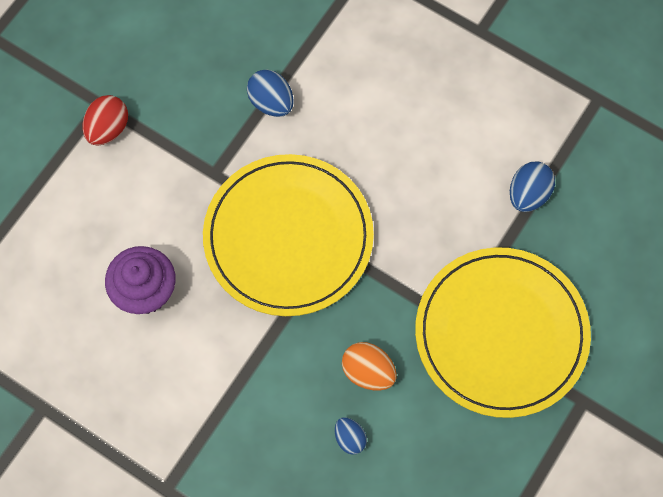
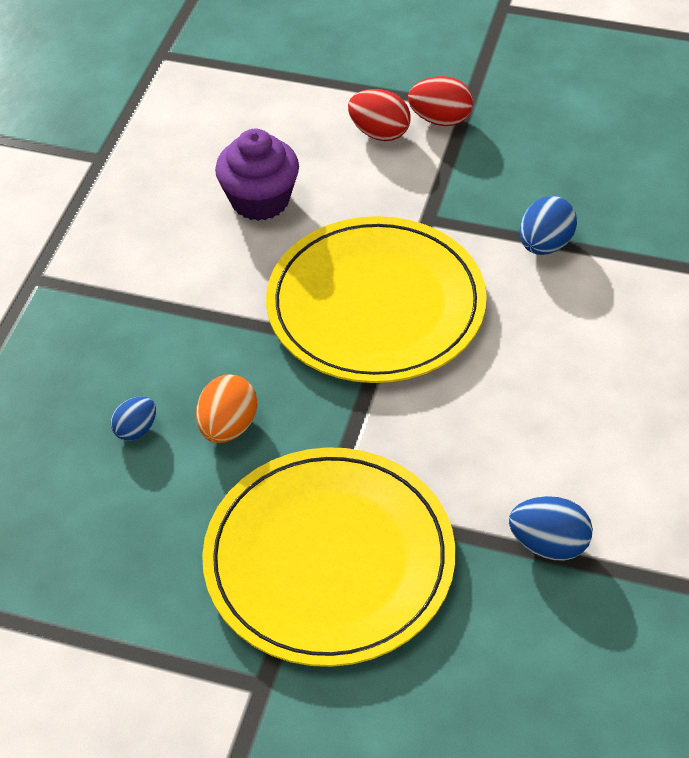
camera: 75 degrees right, 20 degrees down
none -> red egg [348,89,410,141]

